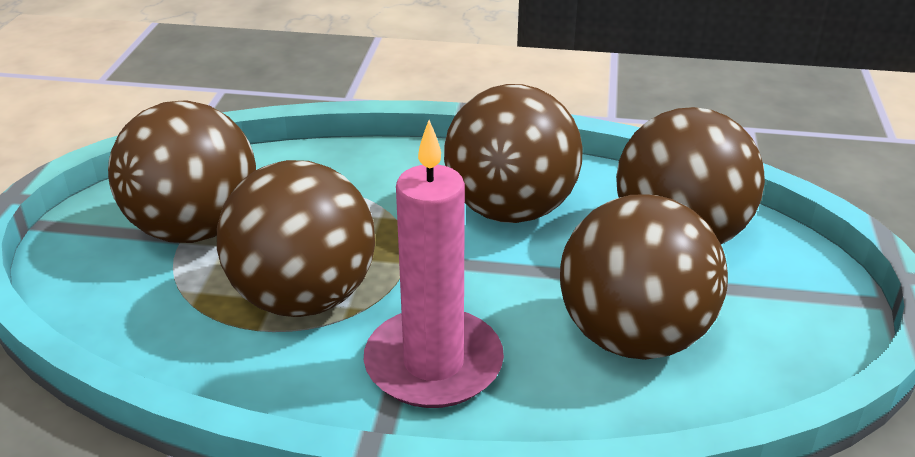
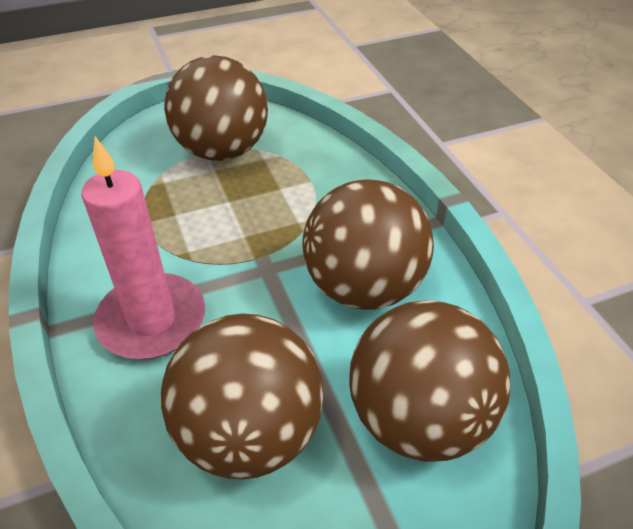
camera: 60 degrees right, 10 degrees up
brown ball [217,160,375,317] -> none

